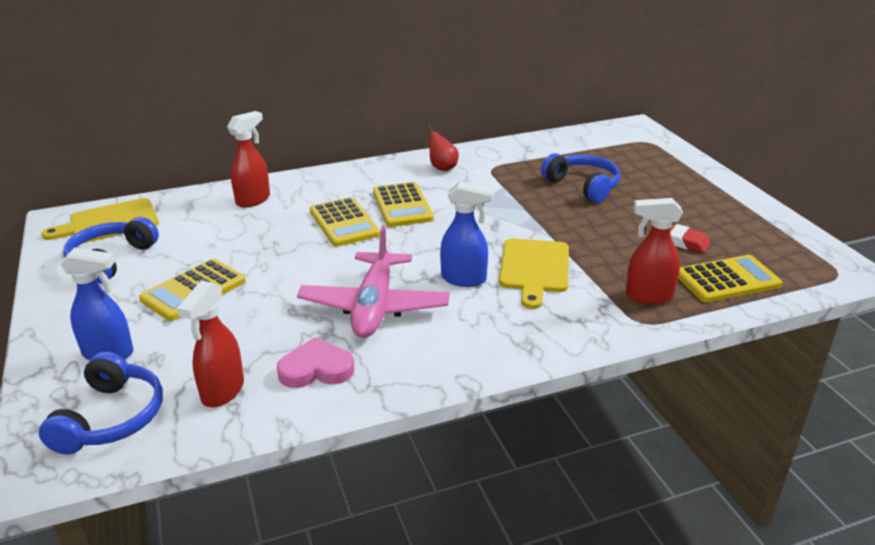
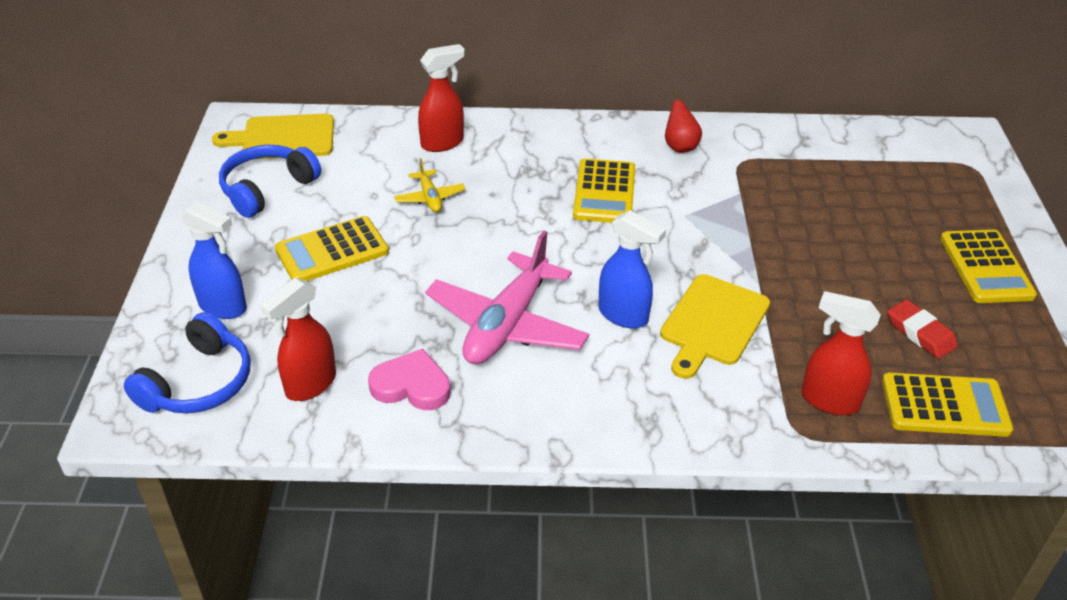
camera: 20 degrees right, 10 degrees up
yellow calculator [310,197,380,247] -> yellow calculator moved to [940,230,1037,303]
blue headphones [541,153,620,203] -> none
none -> yellow plane [394,158,465,212]

